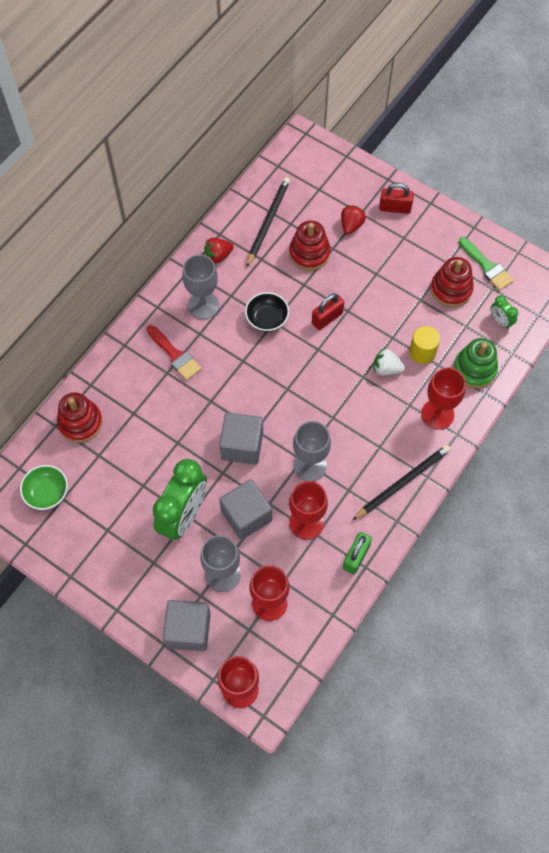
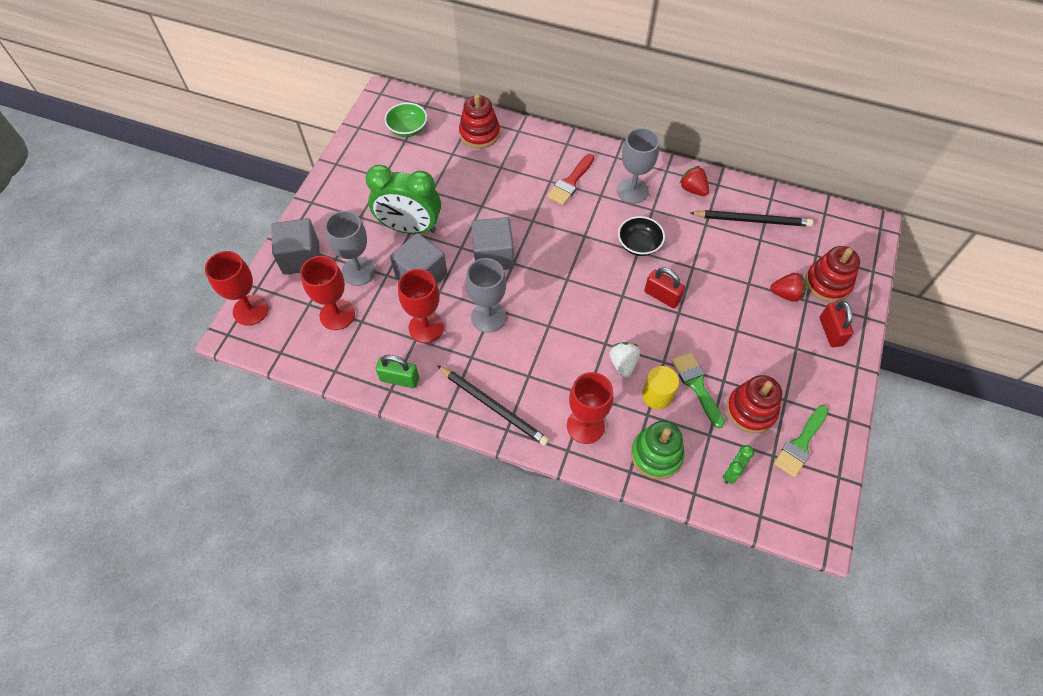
camera: 75 degrees right, 5 degrees down
red stacking toy [289,220,330,271] -> red stacking toy moved to [805,246,860,302]
none -> green brush [672,352,725,428]

